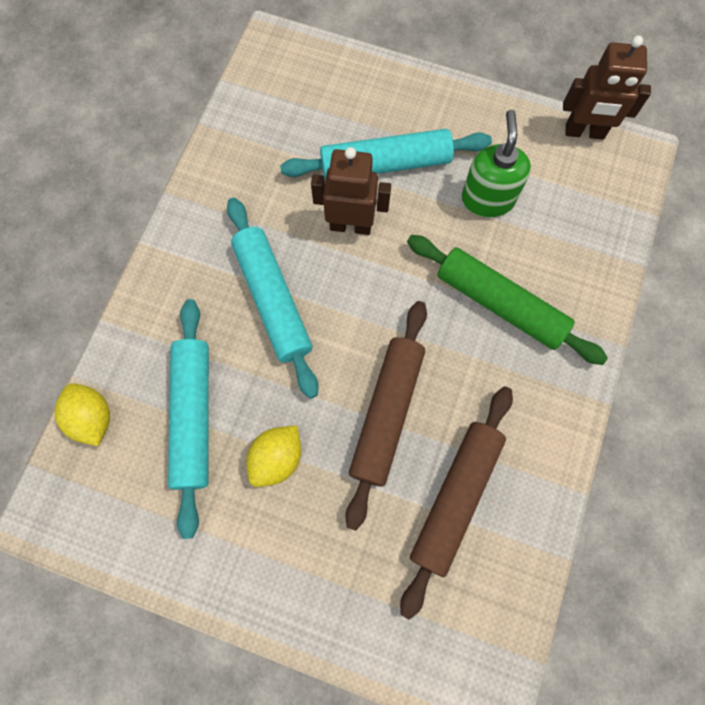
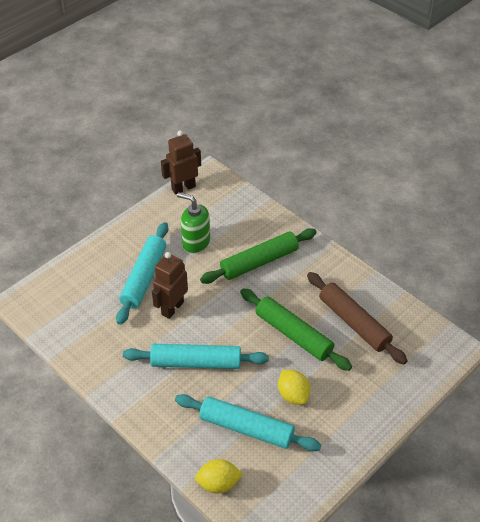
camera: 65 degrees left, 25 degrees down
brown rolling pin [345,301,427,531] -> green rolling pin [240,288,352,371]
brown robot [563,35,651,140] -> brown robot turned 150 degrees counterclockwise [161,131,201,194]

